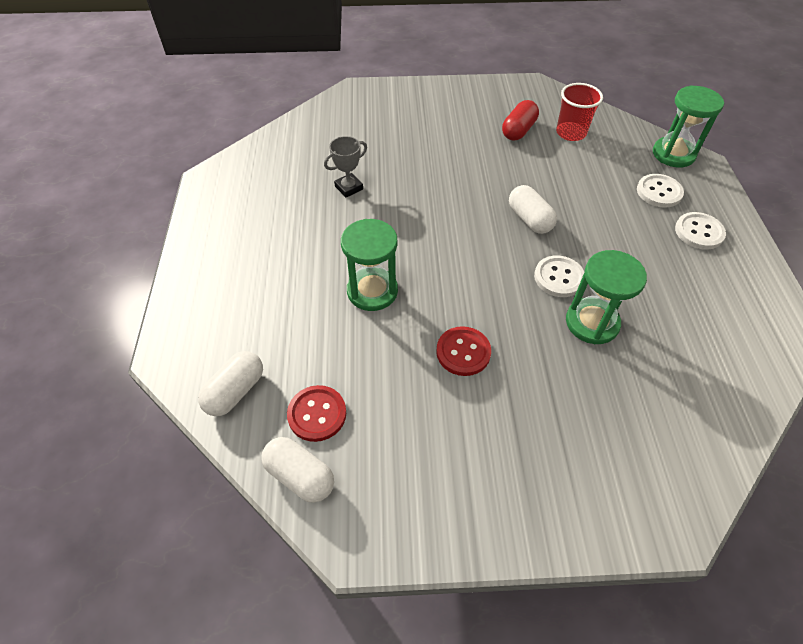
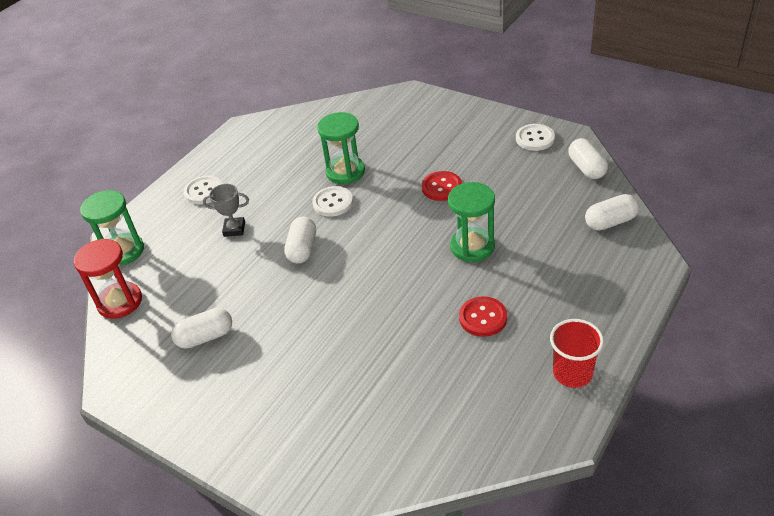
camera: 140 degrees left, 10 degrees down
red button [287,385,346,442] -> red button moved to [459,296,507,337]
grey trophy [324,136,367,197] -> grey trophy moved to [203,184,249,237]
red capsule [502,100,539,141] -> white capsule [171,308,232,349]
red cup [556,83,603,141] -> red cup moved to [550,319,604,388]
white button [637,174,684,208] -> white button moved to [516,124,555,151]
none -> red hourglass [74,239,142,319]

